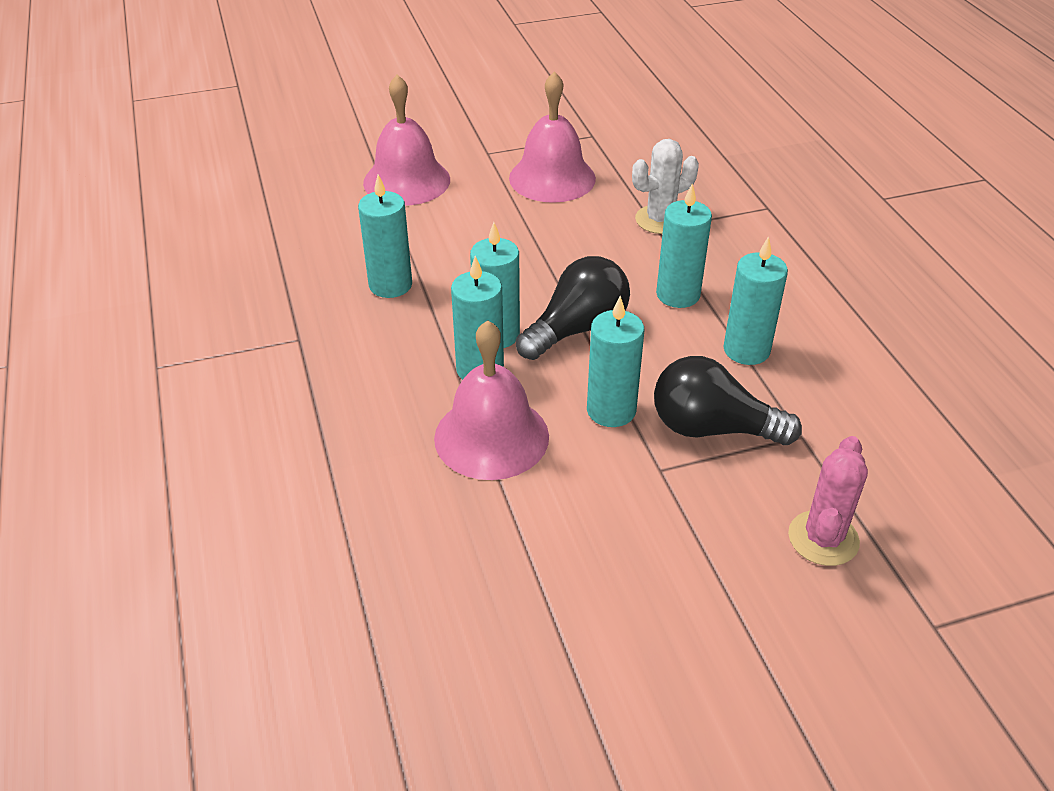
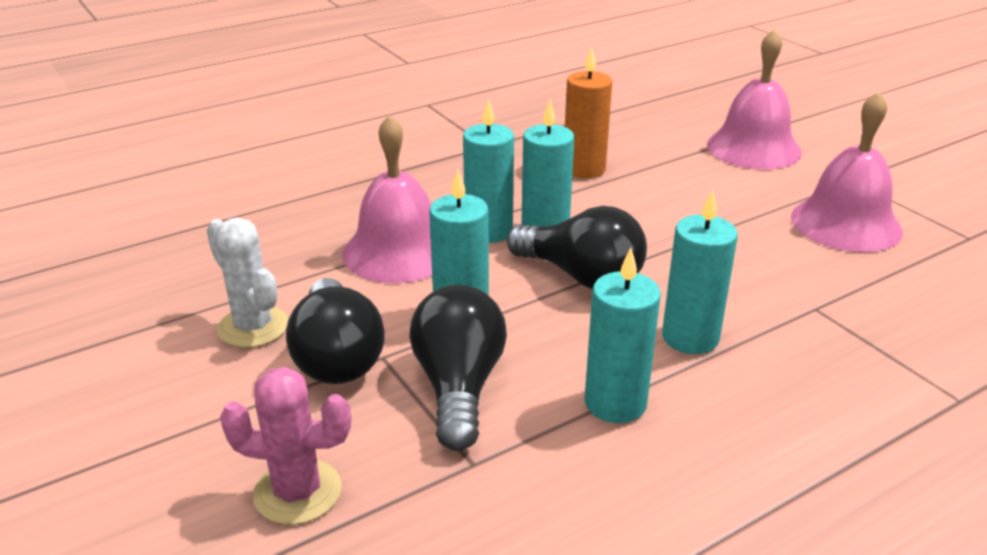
camera: 75 degrees right, 10 degrees down
turquoise candle [358,175,412,298] -> orange candle [565,47,612,178]
white cactus [632,139,699,234] -> white cactus moved to [207,218,288,348]
none -> black light bulb [286,278,385,384]

